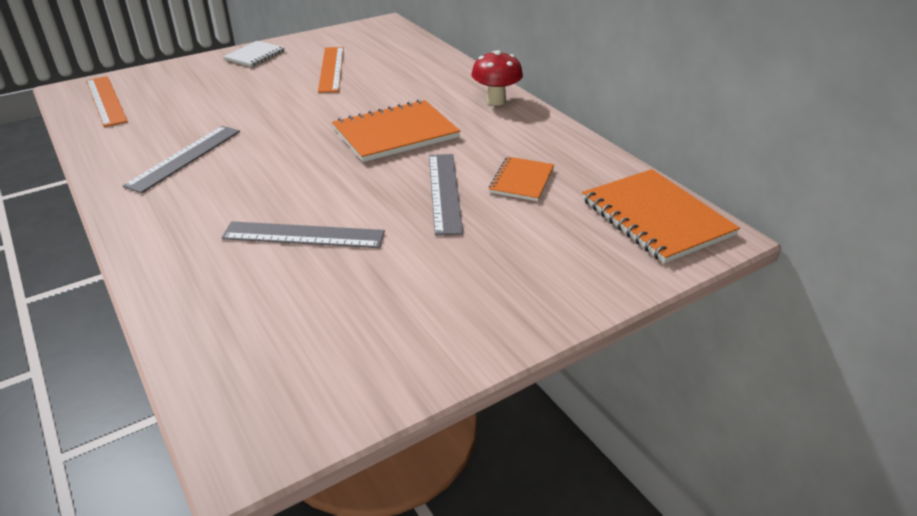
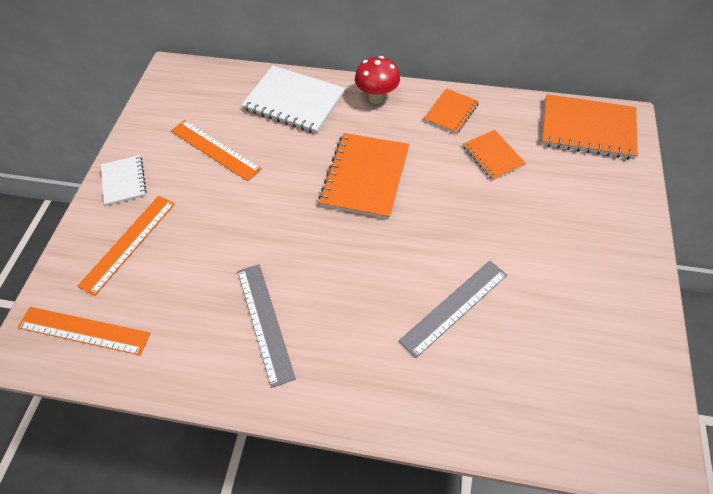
camera: 45 degrees left, 20 degrees up
grey ruler [429,154,463,236] -> none
none -> orange ruler [77,196,175,296]
none -> white notebook [241,66,345,134]
none -> orange notebook [424,88,479,134]

